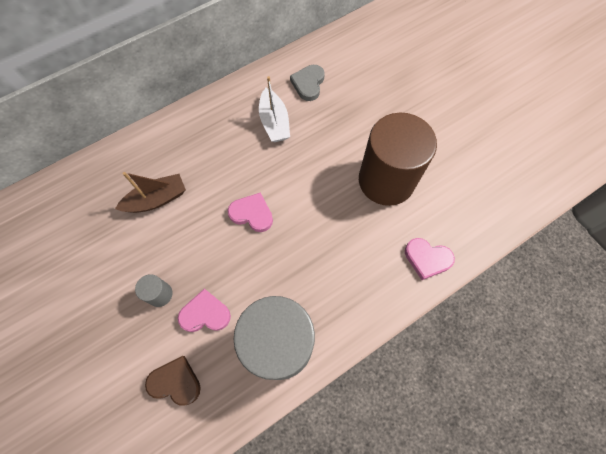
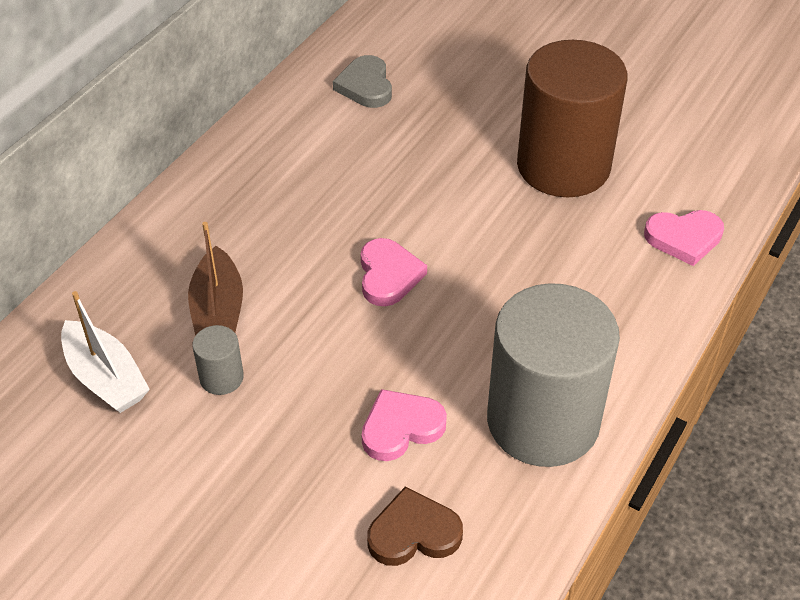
camera: 25 degrees left, 20 degrees down
brown boat [115,172,186,213] -> brown boat turned 135 degrees clockwise [188,222,243,336]
grey cylinder [135,274,173,307] -> grey cylinder moved to [192,325,244,395]
pink heart [228,193,273,232] -> pink heart turned 90 degrees clockwise [361,238,427,306]
white boat [259,76,290,142] -> white boat moved to [61,291,150,413]

